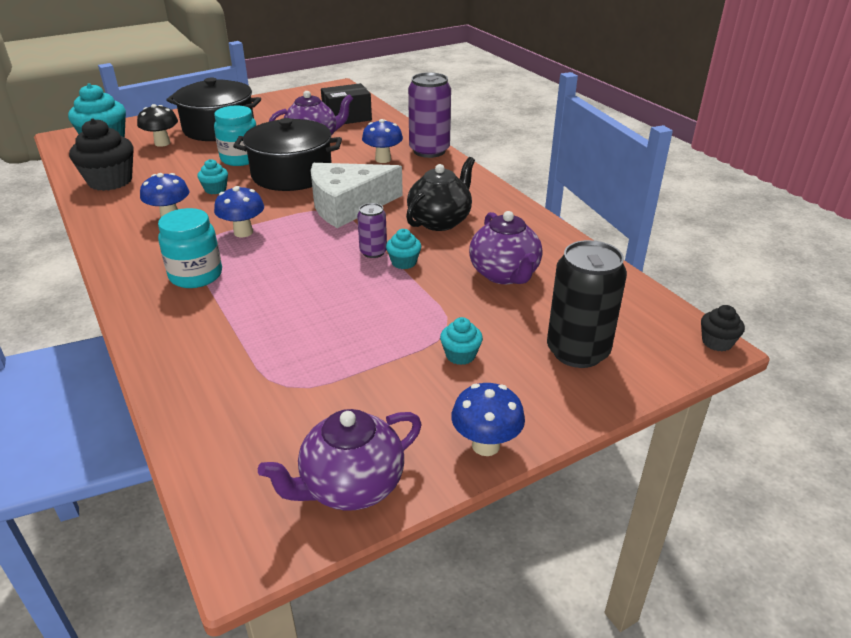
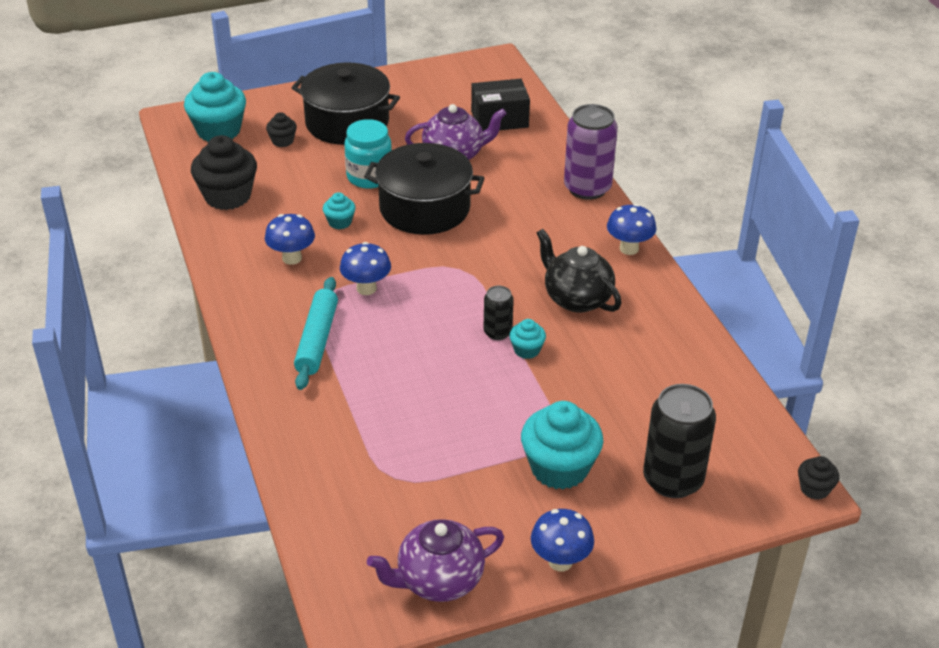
camera: 10 degrees right, 5 degrees up
black mushroom [137,104,178,147] -> black cupcake [266,112,297,147]
turquoise jar [158,208,222,288] -> turquoise rolling pin [294,277,338,390]
white cheese [311,163,403,228] -> none
purple can [357,203,387,258] -> black can [483,286,514,340]
blue mushroom [362,119,403,163] -> blue mushroom moved to [607,204,656,255]
black teapot [406,157,475,231] -> black teapot turned 90 degrees counterclockwise [537,229,621,313]
turquoise cupcake [440,317,483,365] -> turquoise cupcake [521,401,603,490], size x2.03
purple teapot [469,211,542,284] -> none

